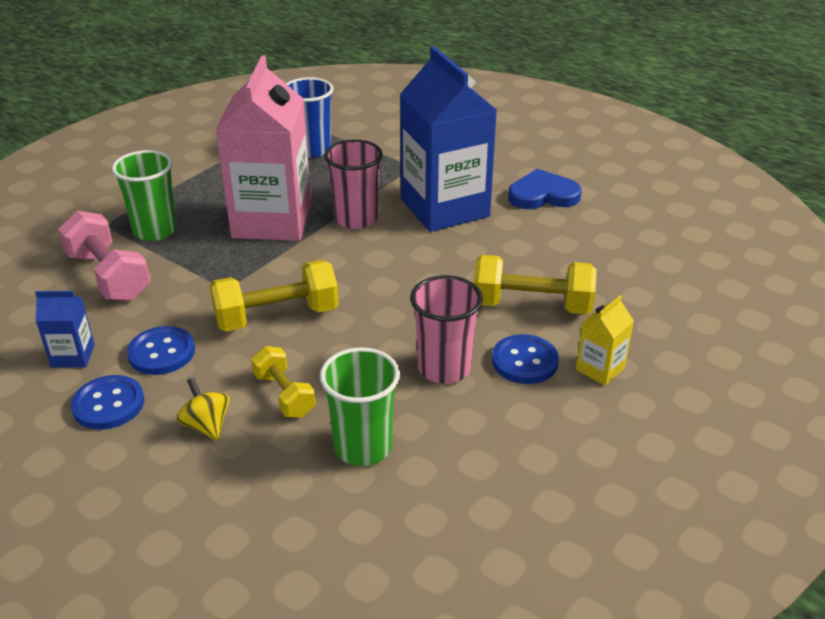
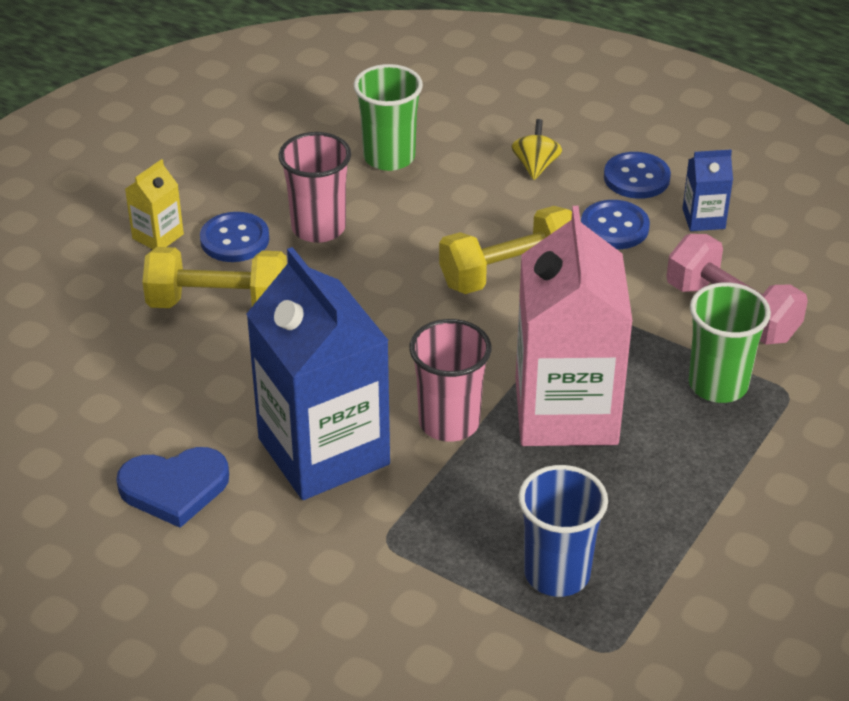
camera: 175 degrees right, 5 degrees up
yellow spinning top [177,378,230,441] -> yellow spinning top turned 135 degrees counterclockwise [511,119,562,180]
yellow dumbbell [251,346,316,418] -> none

